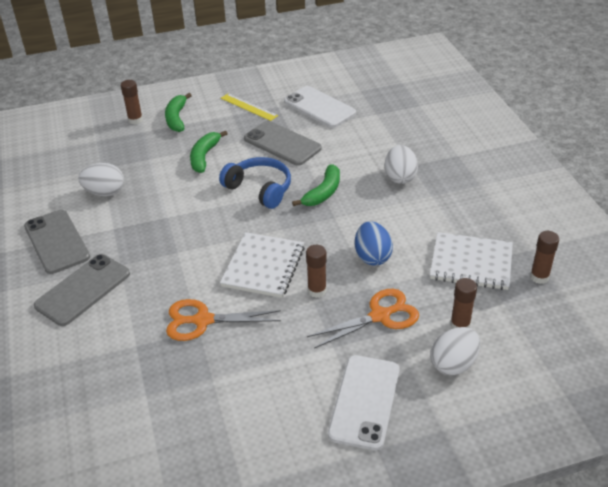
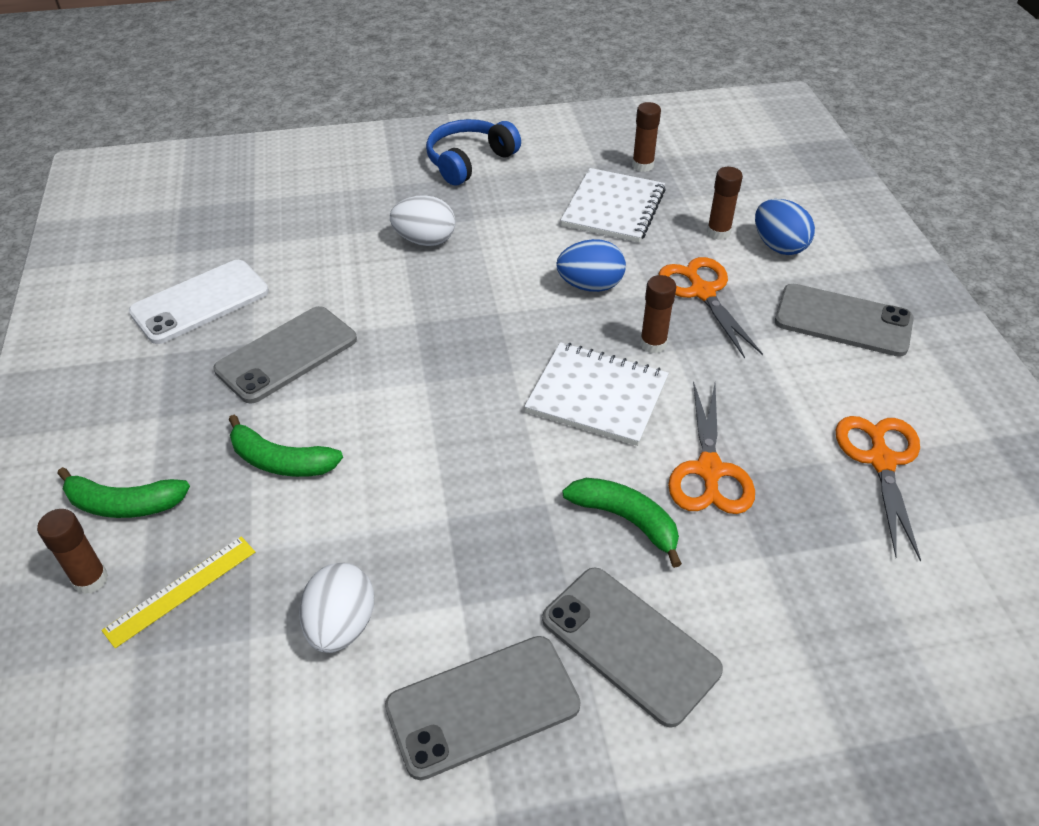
camera: 85 degrees left, 5 degrees up
blue headphones [219,157,291,209] -> blue headphones moved to [426,119,521,185]
yellow ruler [221,93,278,121] -> yellow ruler moved to [101,537,255,648]
green banana [292,164,340,206] -> green banana moved to [562,478,682,568]
white phone [328,355,400,451] -> grey phone [775,284,914,357]
white egg [430,327,480,375] -> blue egg [755,199,815,255]
none -> orange scissors [836,416,921,562]

